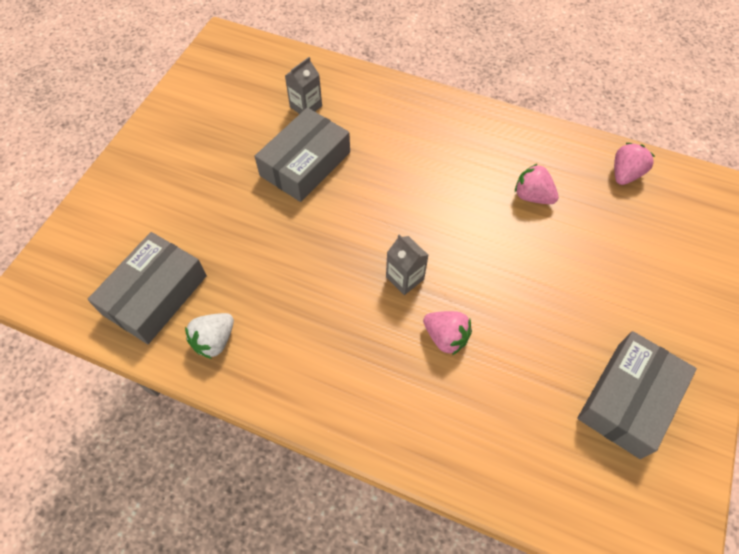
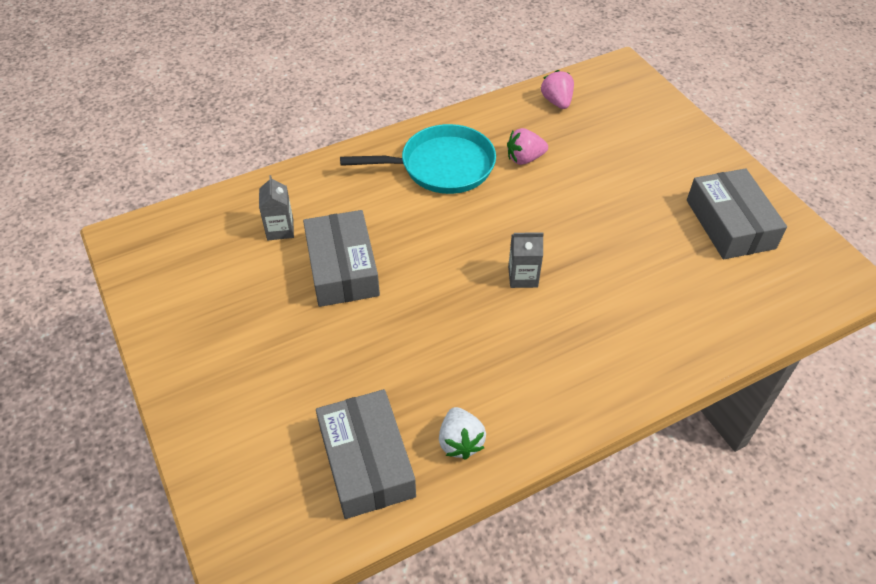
camera: 50 degrees left, 10 degrees down
pink strawberry [423,311,472,355] -> none
none -> turquoise pan [340,124,496,194]

